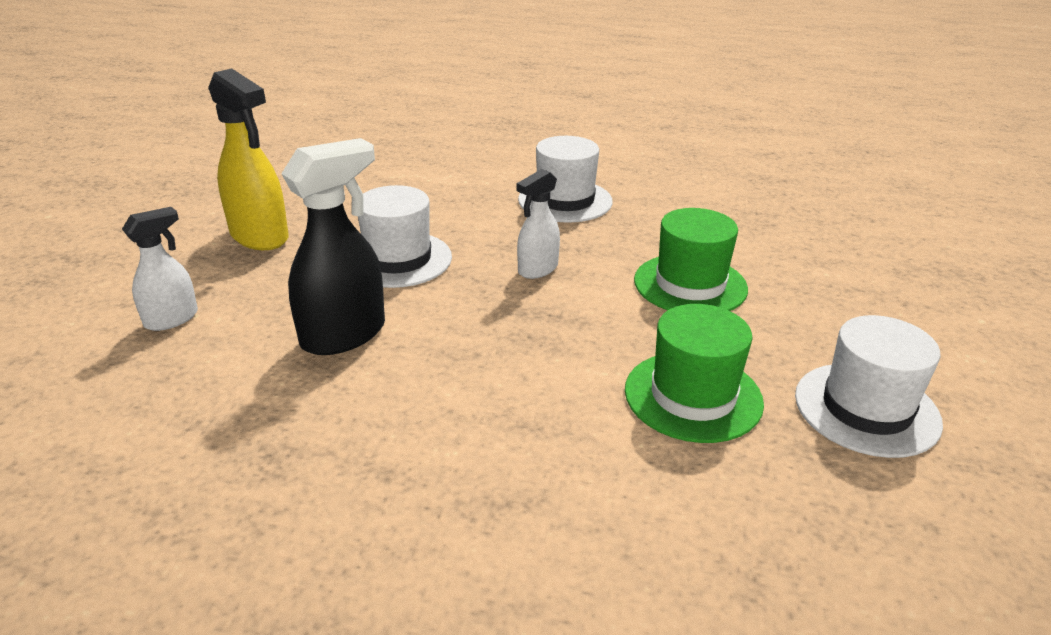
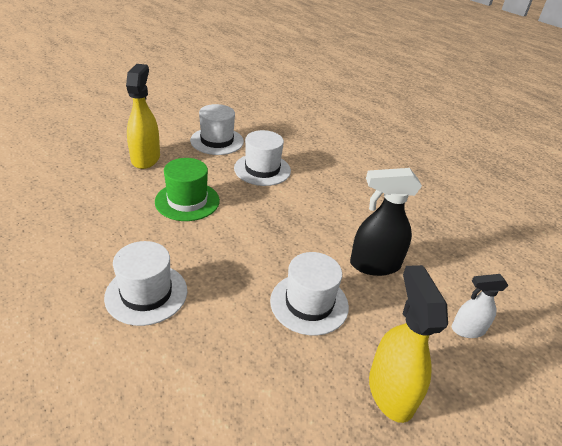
camera: 145 degrees left, 5 degrees up
white spray bottle [517,169,560,279] -> none
green hat [625,304,764,443] -> white hat [234,130,291,186]
none -> yellow spray bottle [126,64,160,169]

